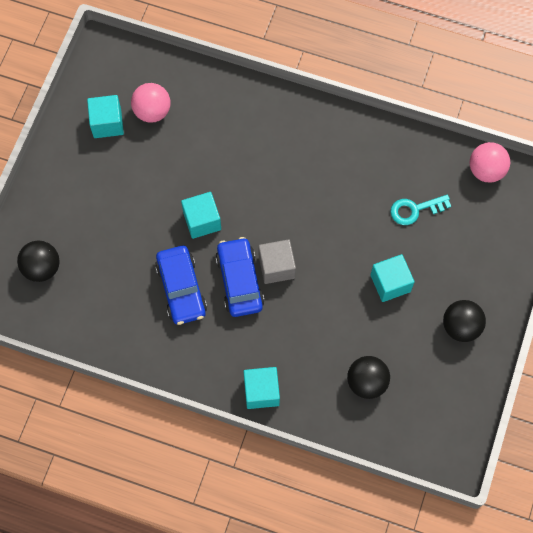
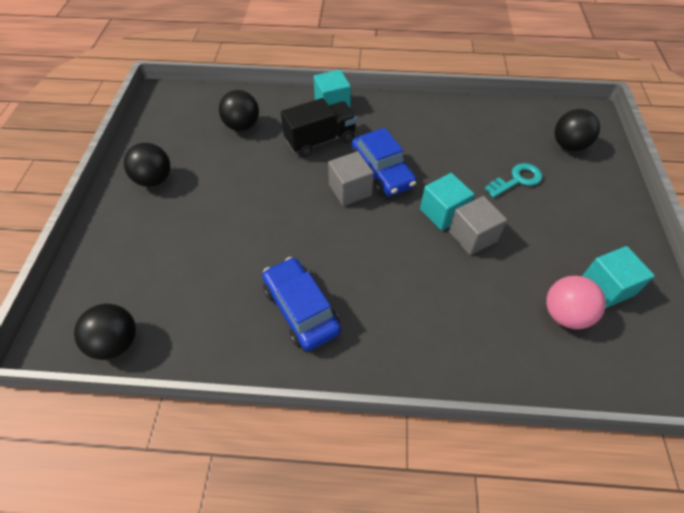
camera: 165 degrees right, 15 degrees down
blue car [155,246,207,325] -> blue car moved to [262,257,341,351]
turquoise cube [371,254,415,302] -> none
turquoise key [390,195,451,225] -> turquoise key moved to [485,163,542,198]
pink ball [470,142,510,183] -> black ball [74,304,136,360]
none -> black truck [281,98,357,157]
none -> grey cube [449,196,507,255]

